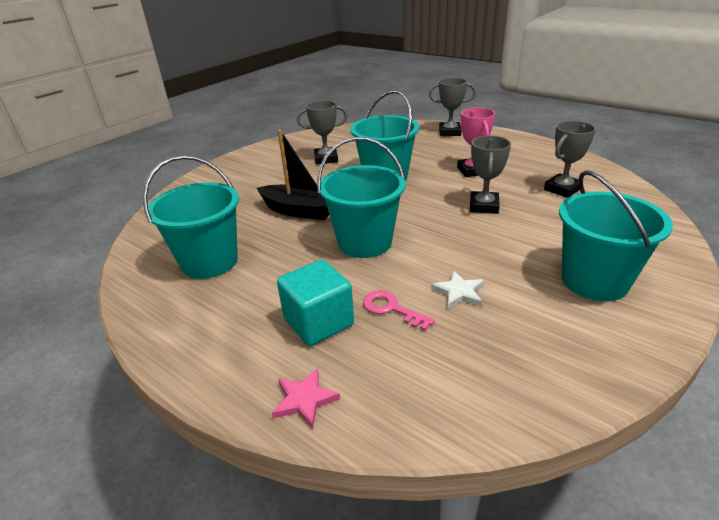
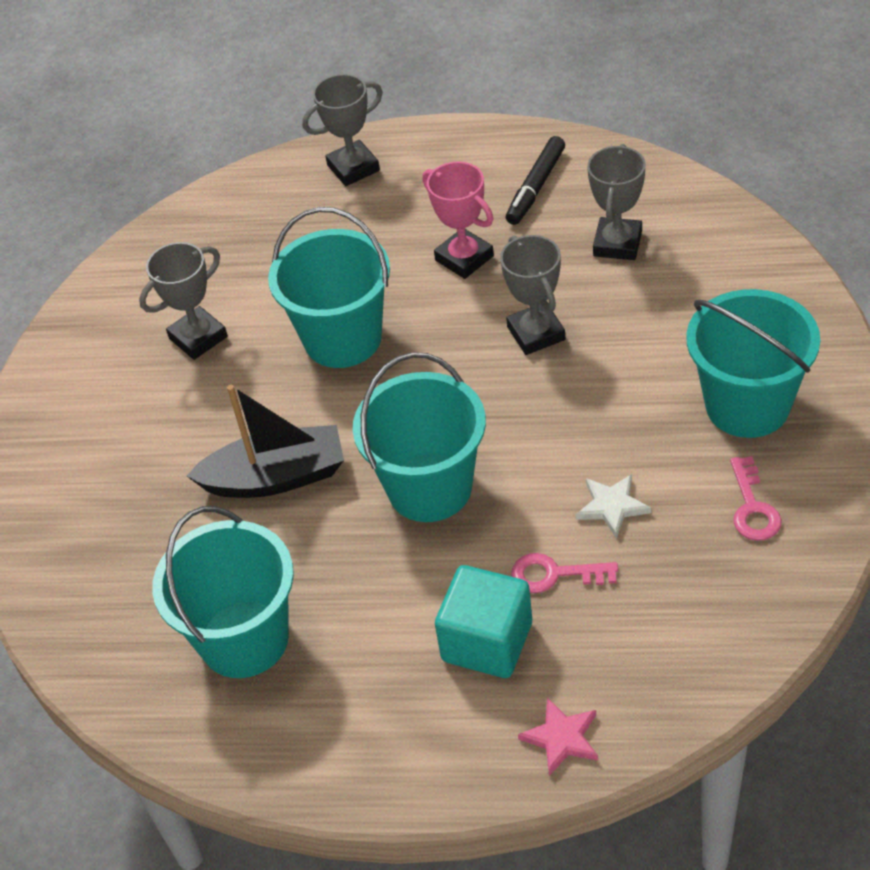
camera: 30 degrees left, 15 degrees up
none -> black marker [506,136,565,225]
none -> pink key [730,456,782,541]

